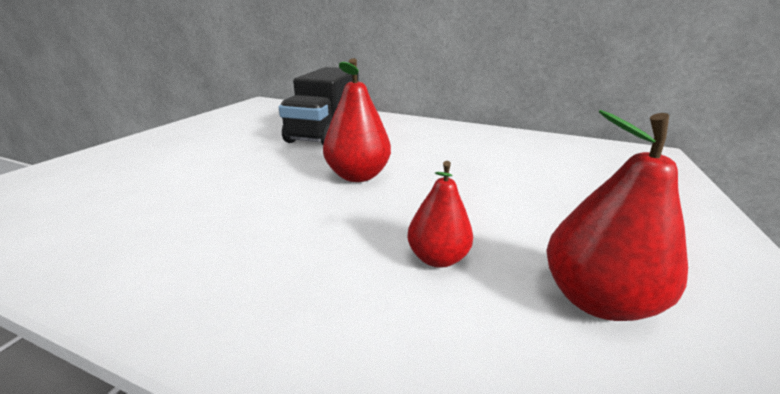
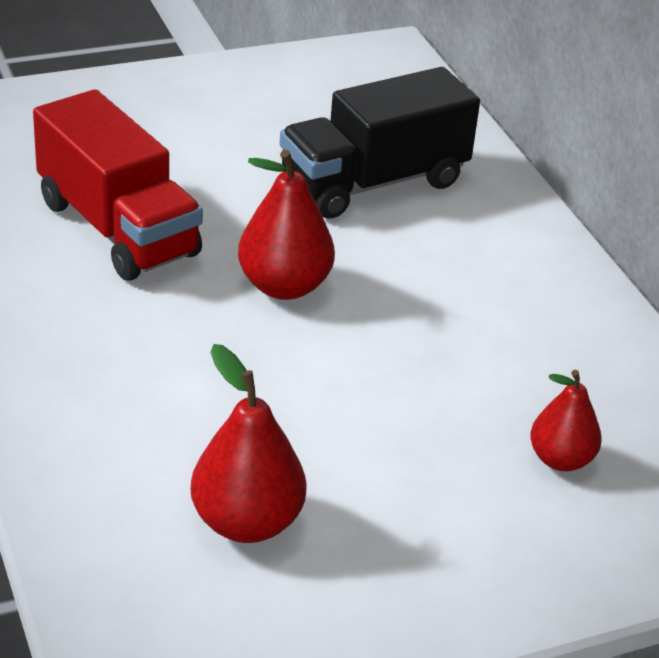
camera: 45 degrees right, 10 degrees up
red pear [407,161,473,268] -> red pear moved to [530,370,602,471]
none -> red truck [33,89,203,280]

